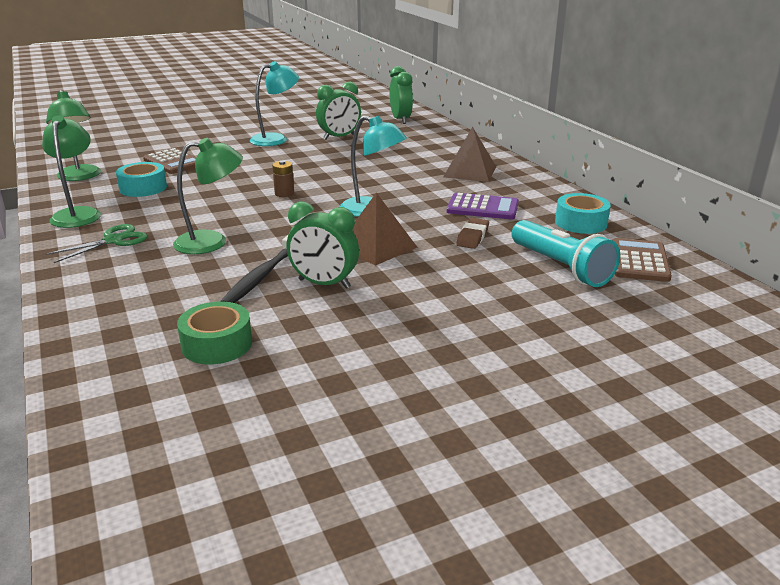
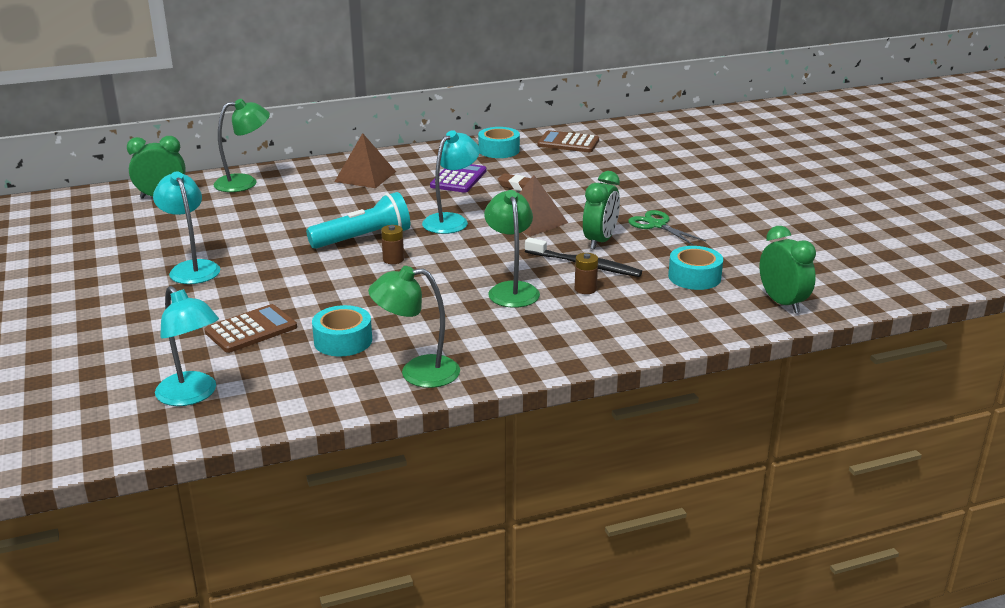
camera: 85 degrees left, 0 degrees up
green scissors [45,224,148,263] -> green scissors moved to [628,210,706,245]
green lamp [46,90,101,181] -> green lamp moved to [214,99,270,192]
green tape [177,302,252,364] -> turquoise tape [668,246,723,290]
green clock [316,82,361,140] -> green clock moved to [759,226,816,313]
turquoise flashlight [512,220,620,287] -> turquoise flashlight moved to [306,192,410,249]
none -> turquoise lamp [155,286,219,406]
none -> brown battery [575,253,598,294]

